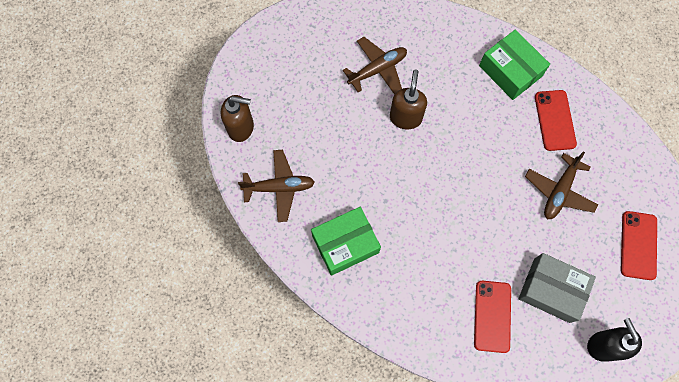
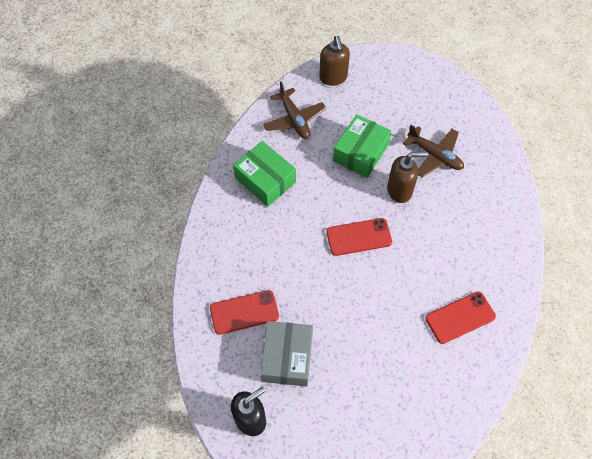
camera: 70 degrees right, 10 degrees down
green box [479,30,550,100] -> green box moved to [333,114,391,178]
brown plane [525,151,598,219] -> none
red phone [621,211,657,280] -> red phone moved to [326,218,392,256]

